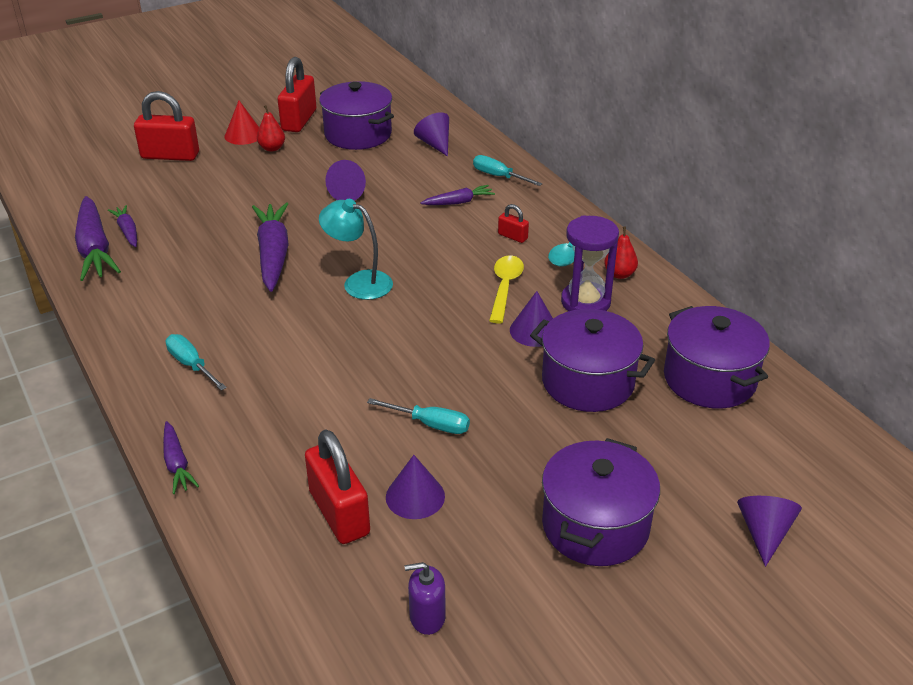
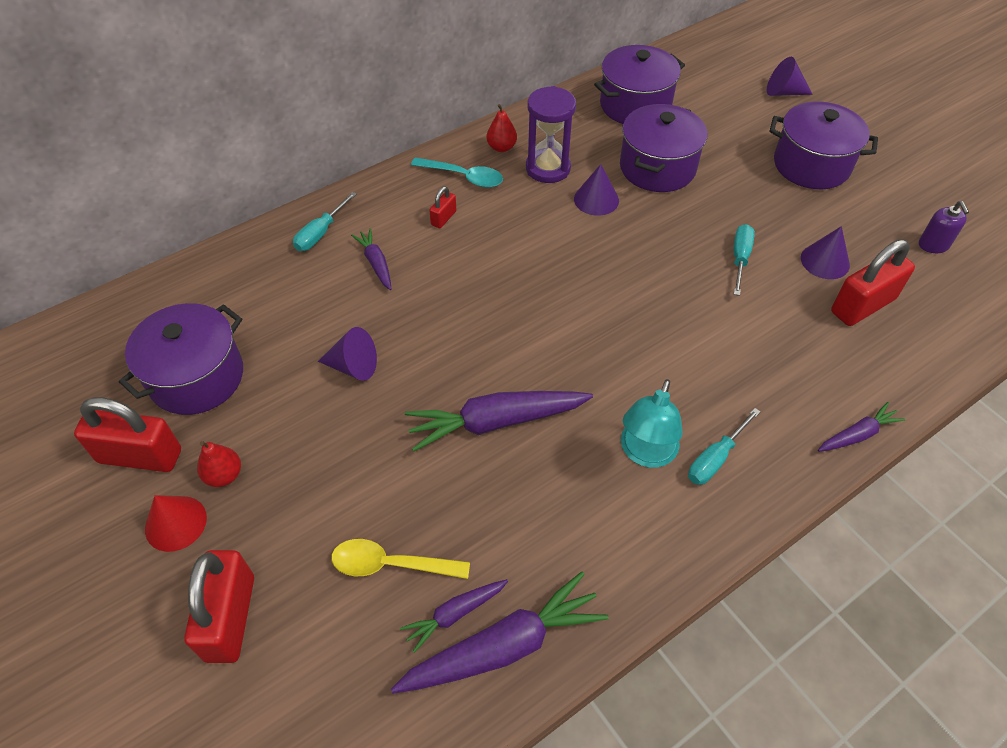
camera: 95 degrees left, 15 degrees up
turquoise lamp [319,199,393,300] -> turquoise lamp moved to [621,379,683,468]
purple cone [414,112,449,156] -> none
yellow spoon [489,255,524,324] -> yellow spoon moved to [332,539,470,579]

